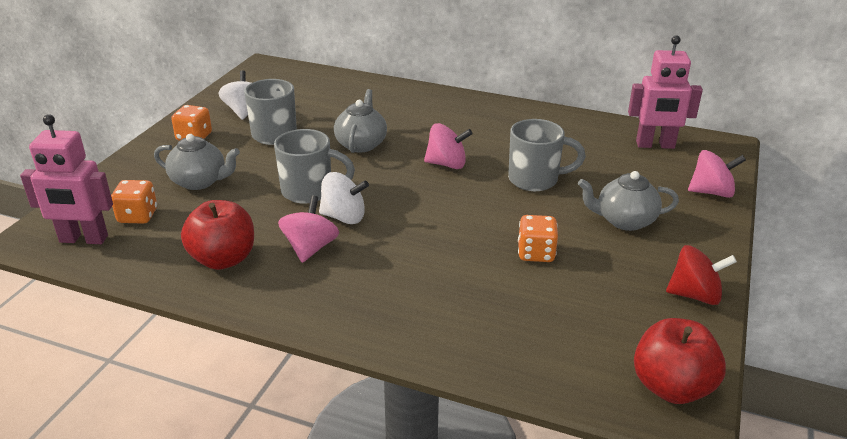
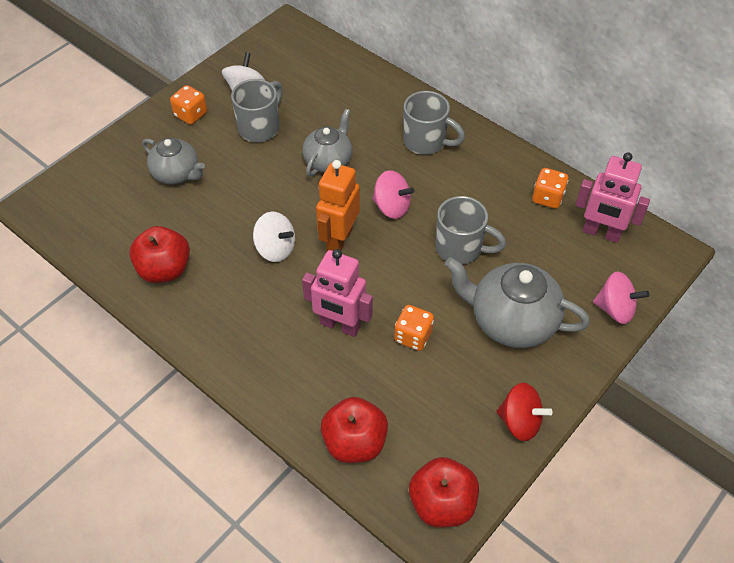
camera: 20 degrees right, 20 degrees up
pink robot [20,114,113,244] -> pink robot moved to [302,249,373,337]
orange dice [111,180,157,224] -> orange dice moved to [532,168,569,209]
grey mug [274,129,355,203] -> grey mug moved to [403,91,465,155]
pink spinning top [278,196,339,263] -> none
grey teapot [578,171,679,231] -> grey teapot [445,257,590,348], size x1.58
none -> orange robot [316,160,360,251]
none -> red apple [321,397,388,463]

